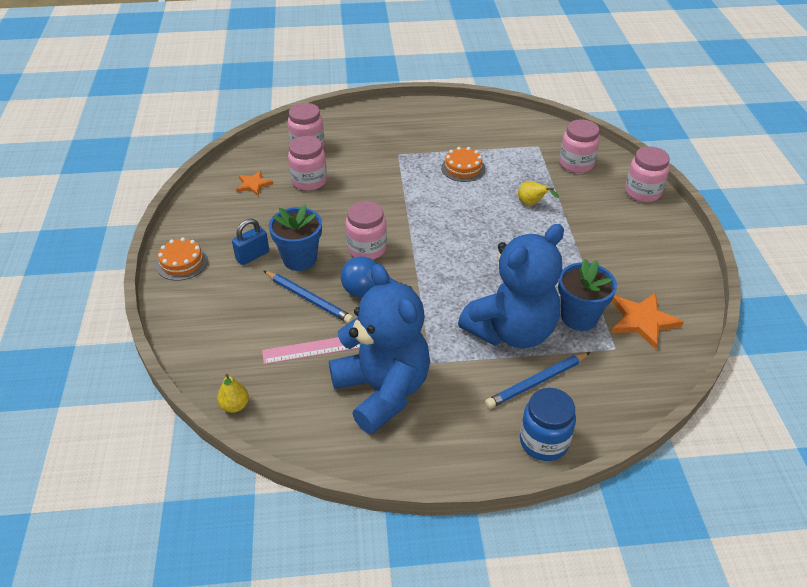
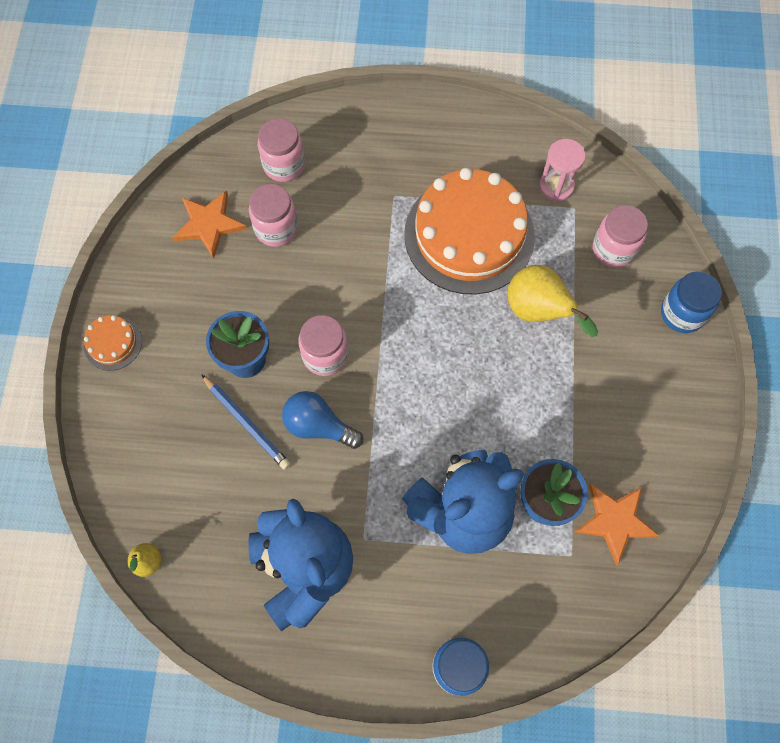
camera: 10 degrees right, 25 degrees up
blue padlock [232,219,269,265] -> none
orange star [236,171,273,196] -> orange star [172,190,247,258], size x1.62
pink ruler [262,337,361,364] -> none
orange cake [441,147,485,182] -> orange cake [404,168,535,295], size x2.35
blue pencil [485,352,591,408] -> none
yellow pear [518,181,559,205] -> yellow pear [508,265,598,337], size x1.91
pink jar [625,147,670,202] -> blue jar [661,272,722,333]
none -> pink hourglass [539,139,586,202]

